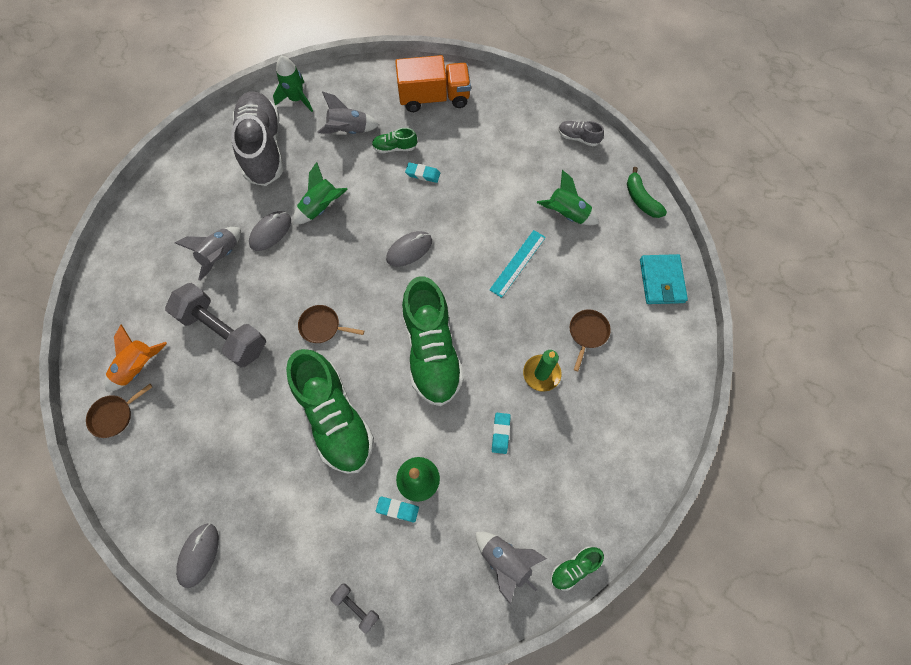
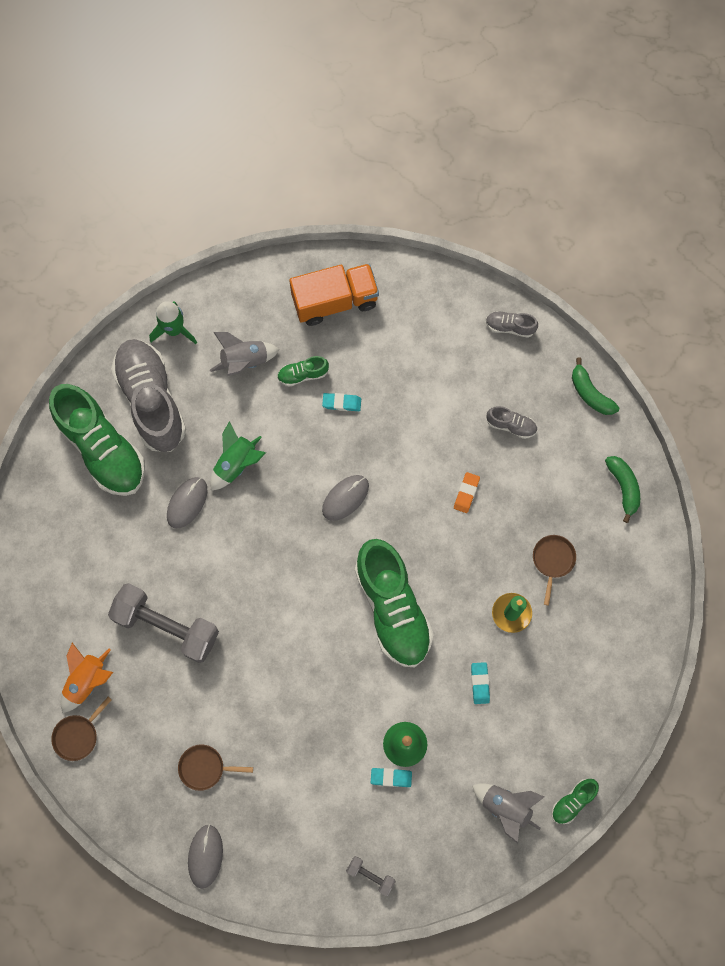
camera: 10 degrees left, 5 degrees up
grey rocket [175,227,241,281] -> none
green shoe [286,349,374,474] -> green shoe moved to [49,384,145,496]
brown pan [298,305,364,343] -> brown pan moved to [178,744,253,791]
turquoise ruler [489,230,546,298] -> orange eraser [454,472,480,513]
green rocket [537,170,599,225] -> grey shoe [487,406,537,439]
turquoise wallet [640,254,688,304] -> green banana [605,456,640,523]

